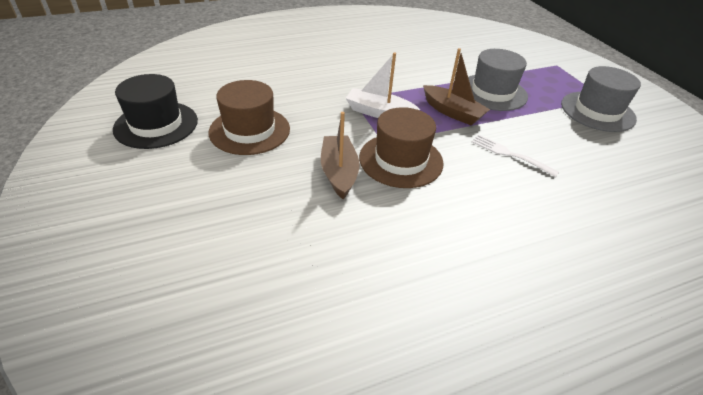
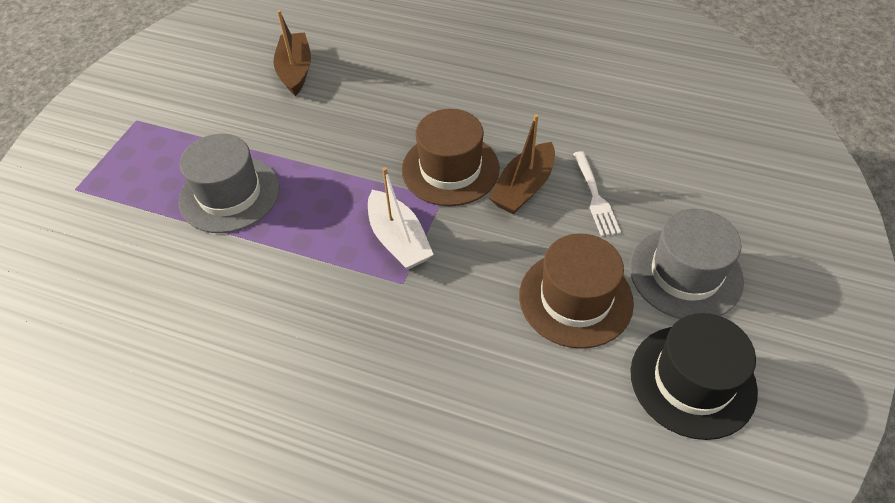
camera: 135 degrees left, 10 degrees up
brown boat [423,48,490,125] -> brown boat moved to [273,10,311,96]
white fork [472,135,559,177] -> white fork moved to [573,151,621,237]
grey hat [561,66,641,132] -> grey hat moved to [630,209,744,319]

